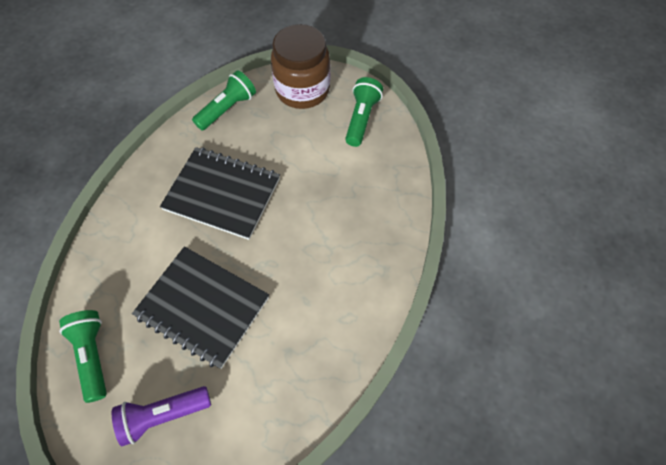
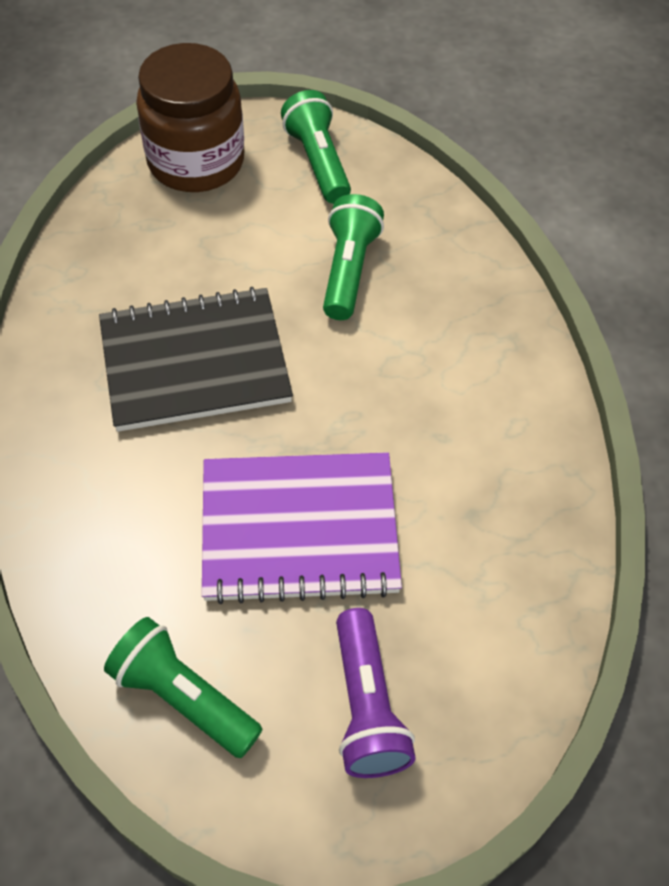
camera: 35 degrees left, 5 degrees down
purple flashlight [112,386,211,446] -> purple flashlight turned 45 degrees counterclockwise [336,608,416,778]
black notebook [132,246,269,369] -> purple notebook [202,452,402,604]
green flashlight [192,70,256,131] -> green flashlight moved to [323,194,384,320]

